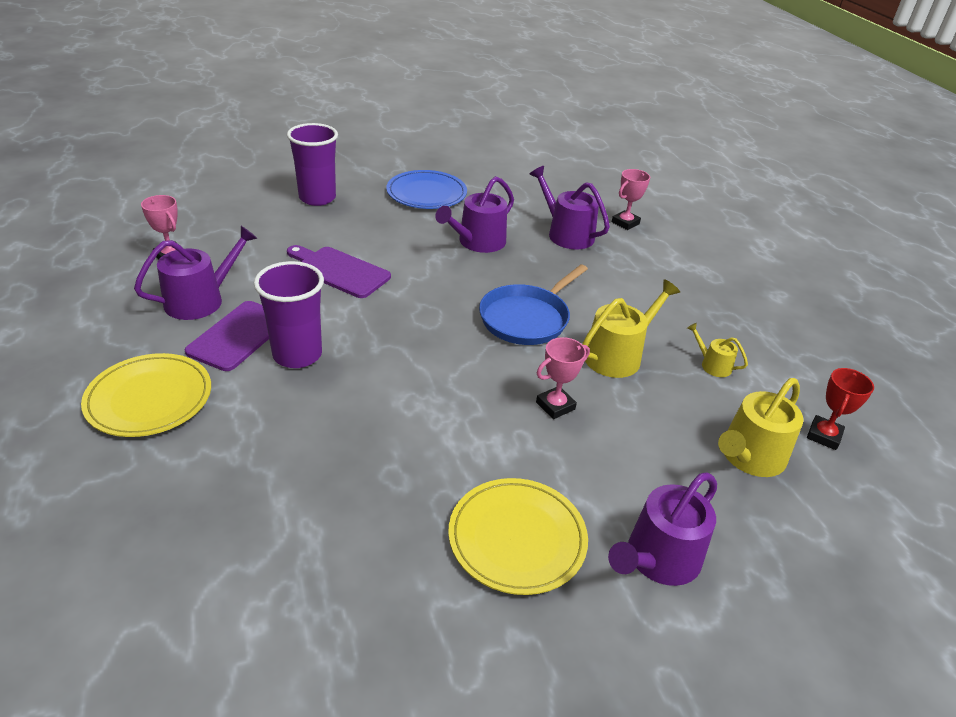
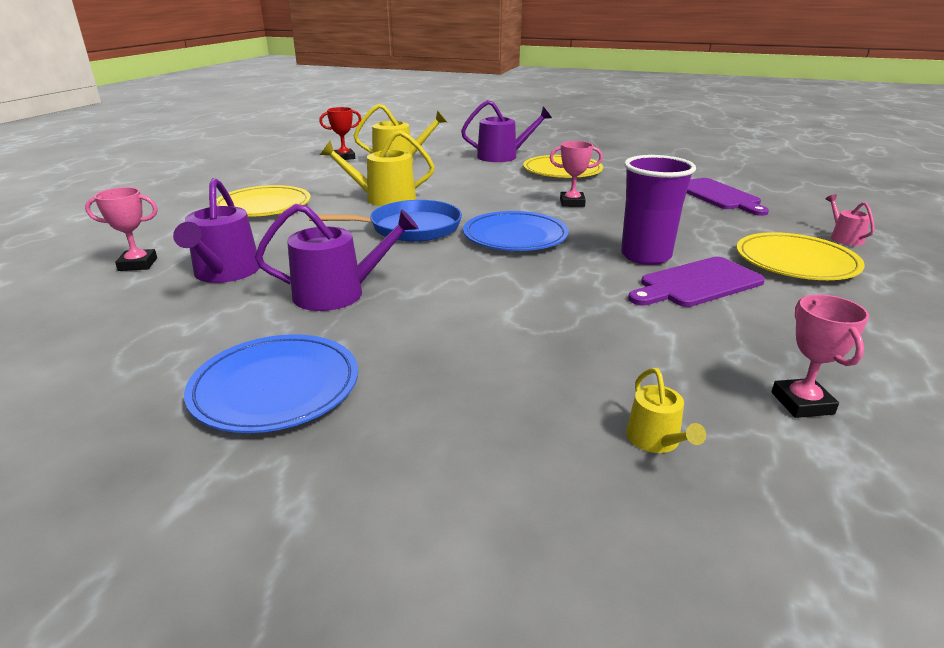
camera: 140 degrees left, 10 degrees down
purple watering can [134,226,257,320] -> none
purple cup [287,123,338,206] -> none
purple cutting board [287,245,391,298] -> purple cutting board moved to [687,178,769,216]
pink trophy [536,337,590,419] -> pink trophy moved to [550,141,603,207]
yellow watering can [687,323,748,377] -> yellow watering can moved to [626,368,706,453]
none -> yellow plate [216,185,311,217]
none -> blue plate [463,211,569,251]
none -> pink watering can [826,194,875,246]

